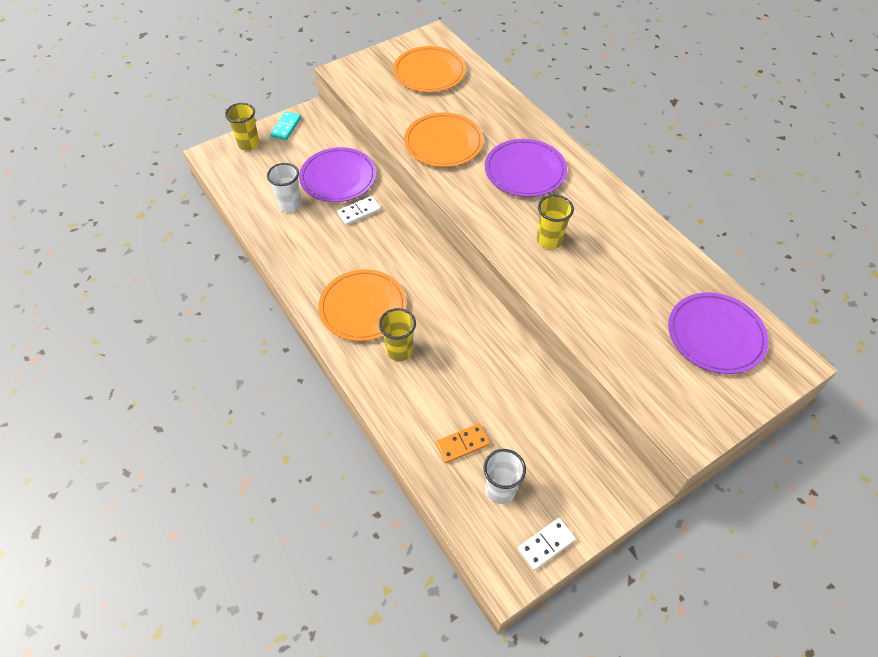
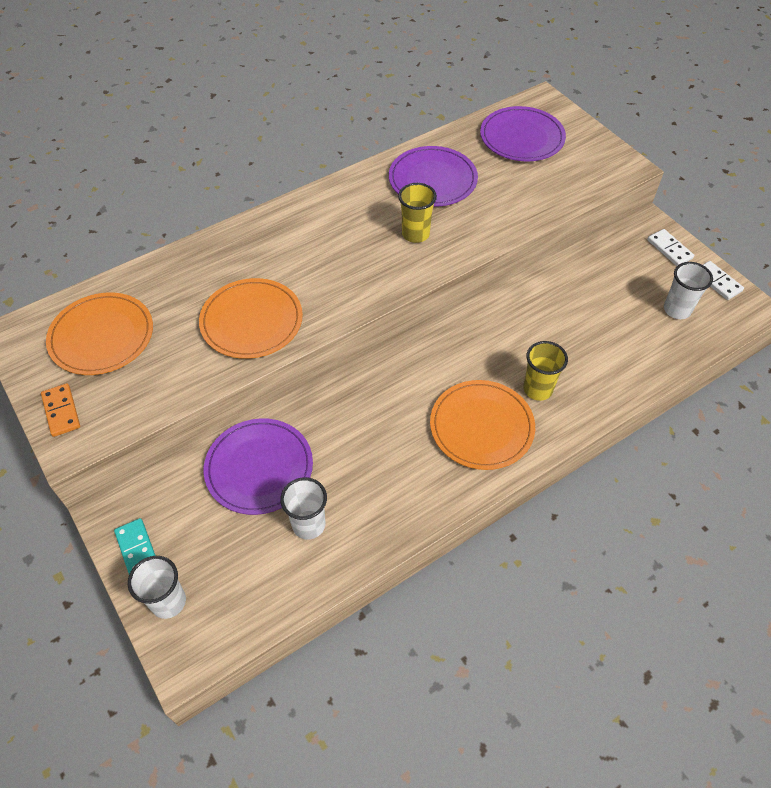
camera: 90 degrees left, 0 degrees up
yellow cup [225,103,260,151] -> white cup [128,556,186,619]
turquoise domino [270,111,301,140] -> turquoise domino turned 45 degrees clockwise [114,518,156,574]
white domino [337,196,381,225] -> white domino moved to [647,229,694,266]
orange domino [435,423,490,463] -> orange domino moved to [41,383,80,437]
purple plate [485,139,567,197] -> purple plate moved to [389,146,478,206]

